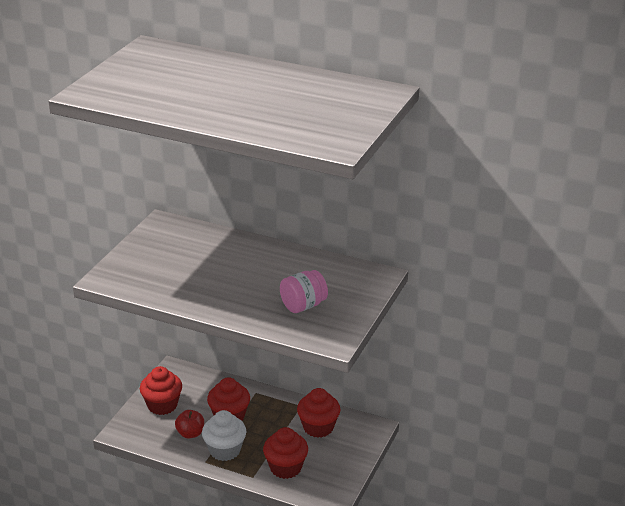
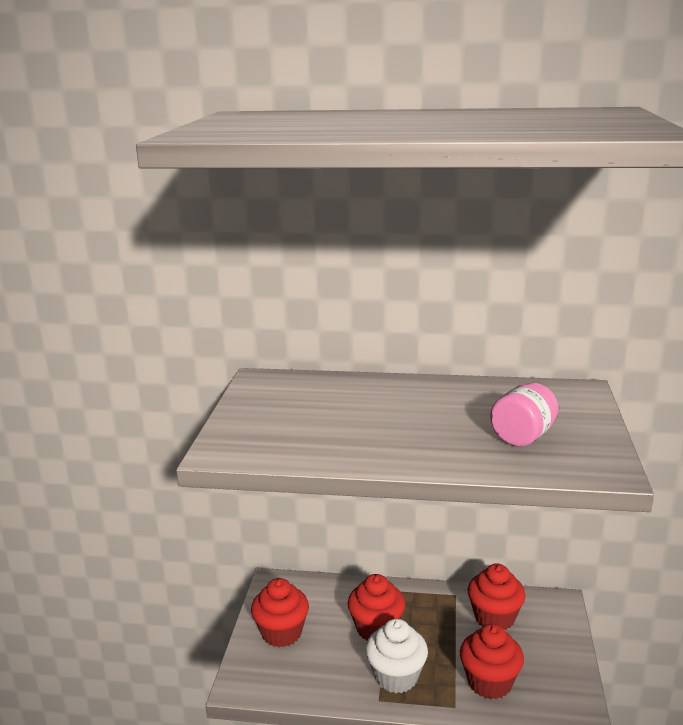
camera: 15 degrees left, 10 degrees down
red apple [175,410,204,439] -> none

